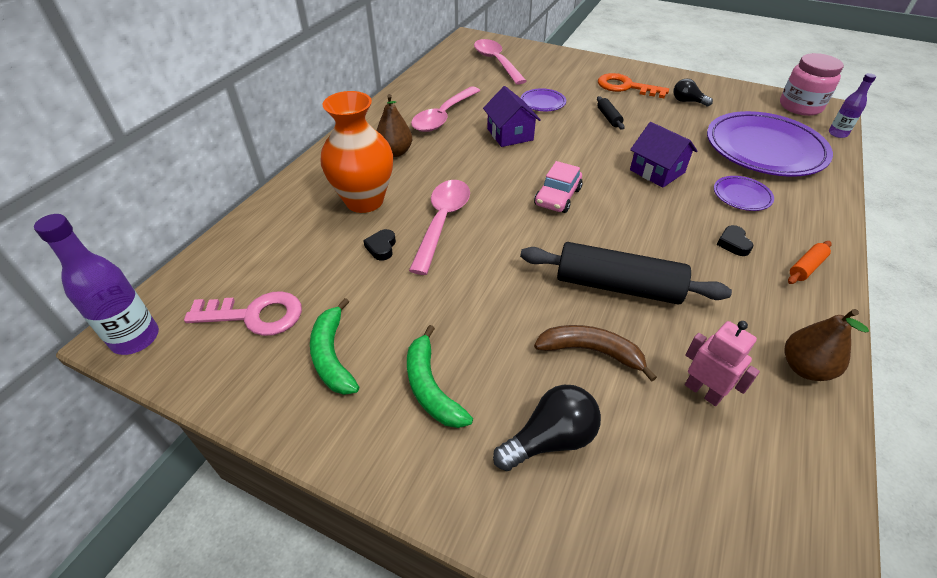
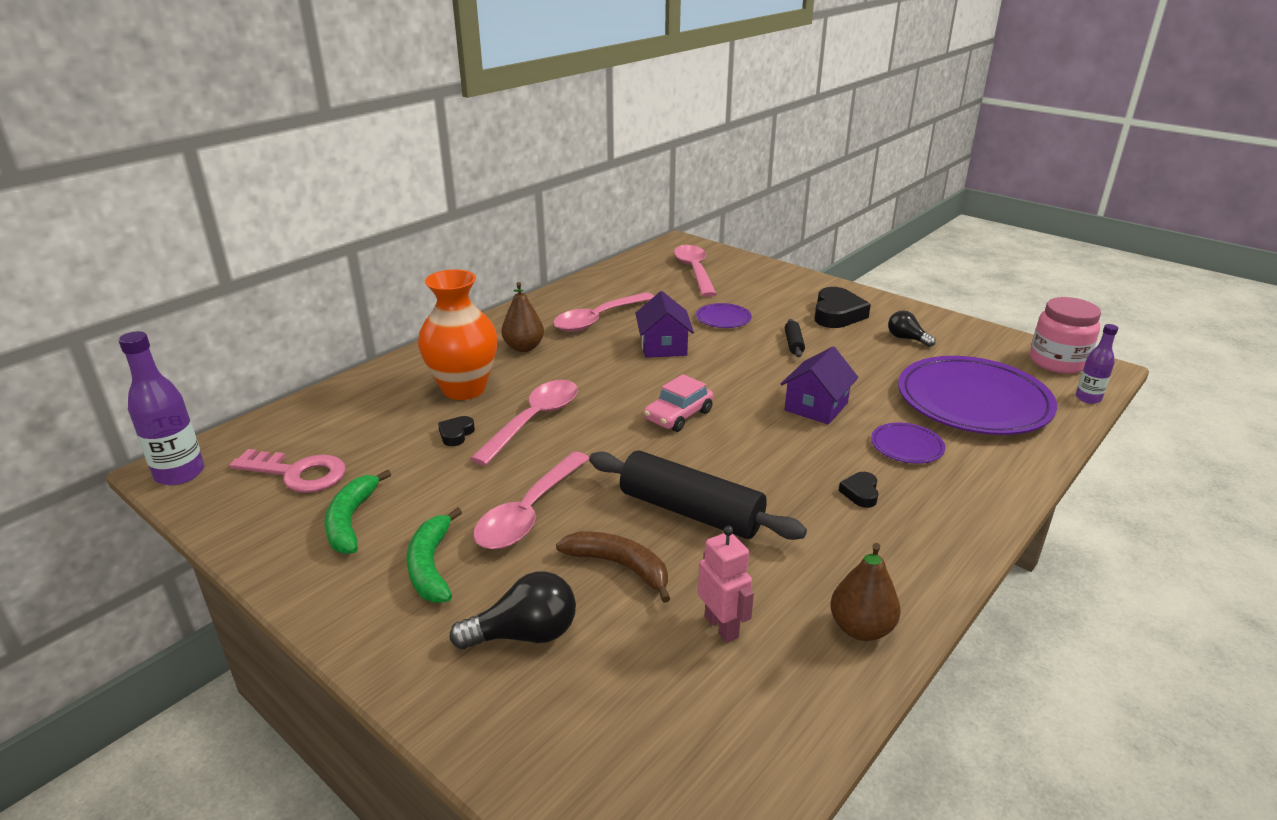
camera: 15 degrees right, 15 degrees down
orange key [598,73,669,98] -> black heart [814,287,871,328]
purple house [630,122,697,188] -> purple house turned 60 degrees clockwise [781,347,859,425]
orange rolling pin [788,241,832,284] -> none
none -> pink spoon [473,452,589,549]

